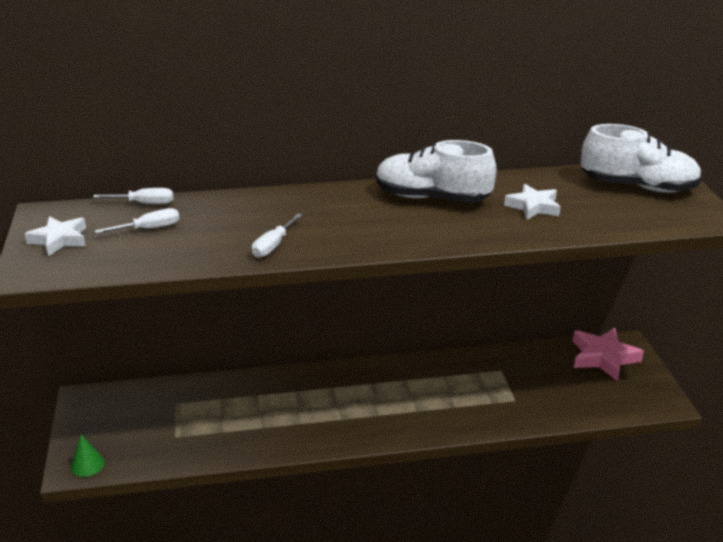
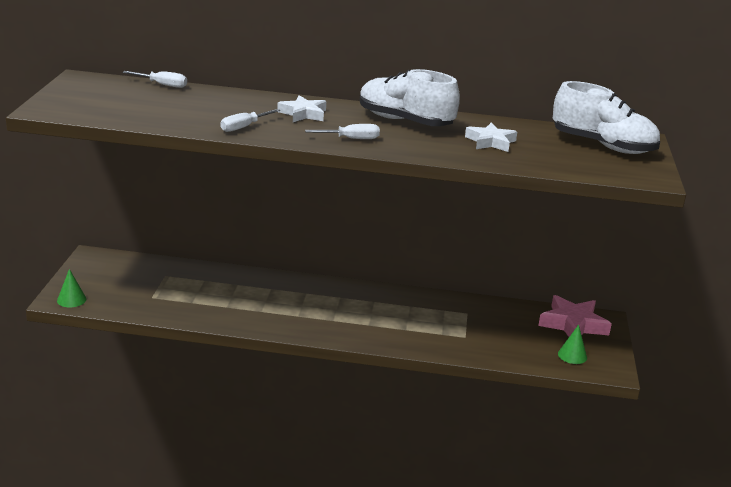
camera: 15 degrees right, 5 degrees down
white star [25,216,86,257] -> white star moved to [277,95,326,122]
white screwdriver [95,208,179,233] -> white screwdriver moved to [305,124,380,139]
none -> green cone [558,324,587,364]

